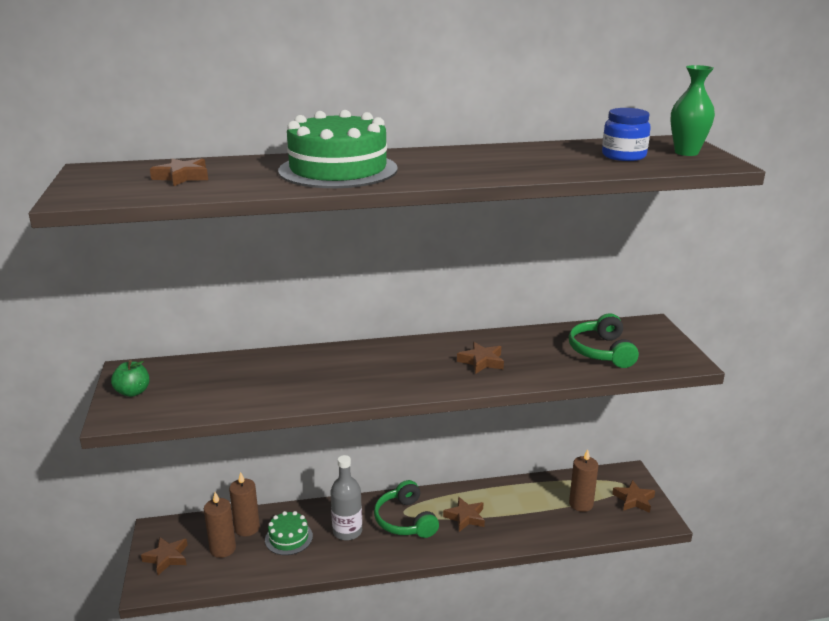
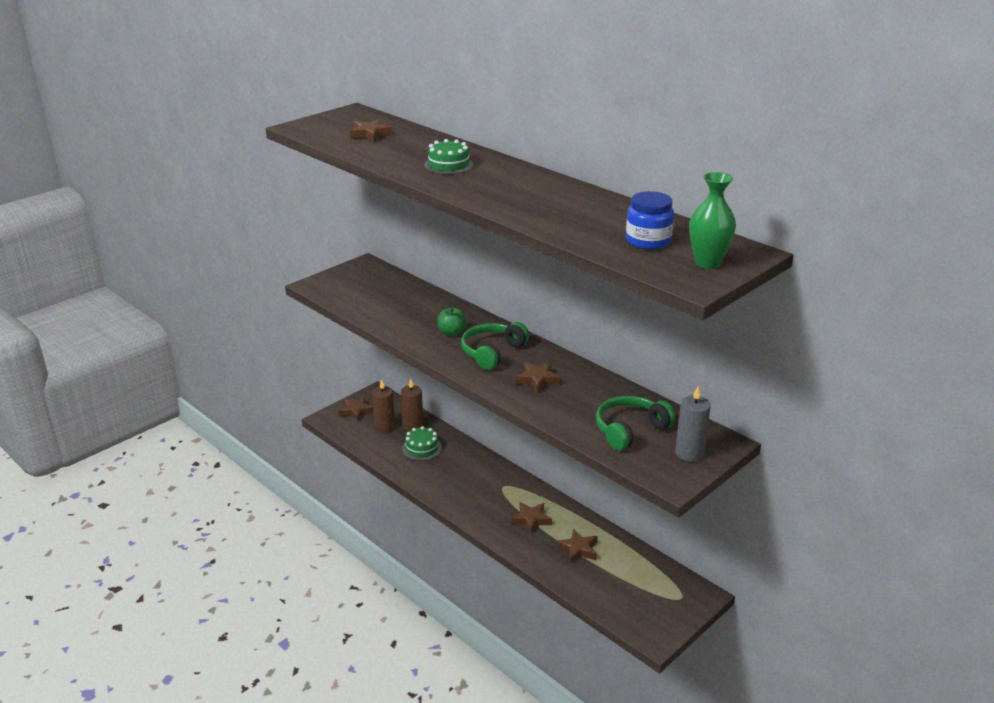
camera: 55 degrees right, 5 degrees up
green apple [111,360,149,397] -> green apple moved to [437,307,467,336]
green cake [278,110,398,188] -> green cake [424,139,474,174], size x0.50
grey bottle [330,455,362,540] -> none
green headphones [374,480,439,538] -> green headphones moved to [461,322,529,370]
brown candle [569,449,598,512] -> none
brown star [612,480,655,513] -> brown star moved to [556,529,598,564]
none -> grey candle [675,386,711,462]

